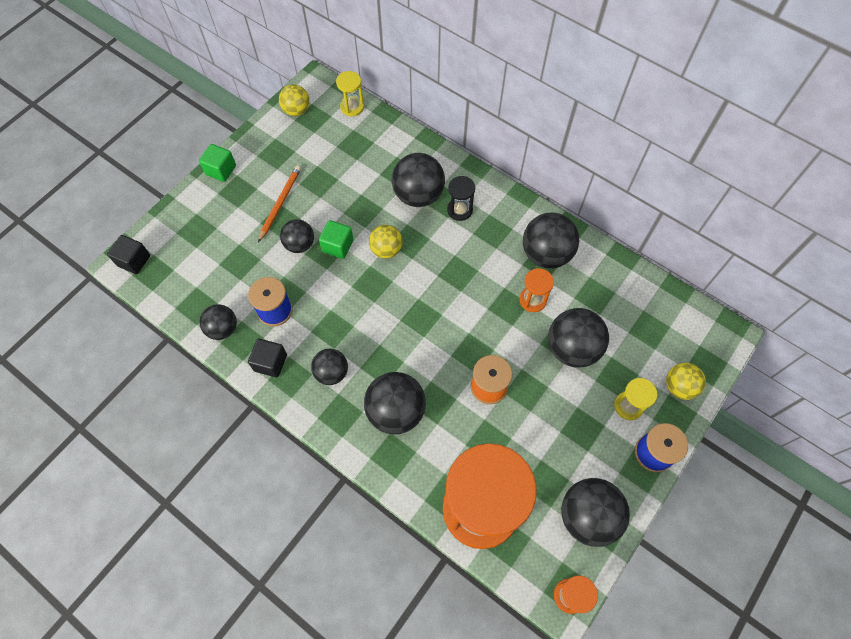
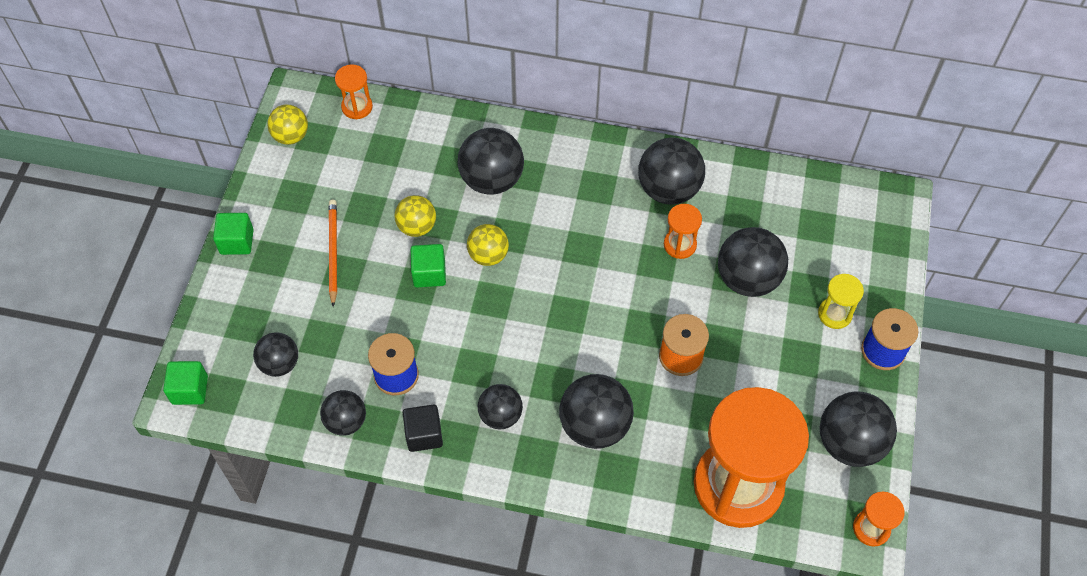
camera: 25 degrees left, 5 degrees down
black cube [107,235,150,274] -> green cube [163,361,208,405]
black ball [280,219,314,253] -> black ball moved to [253,332,298,377]
yellow hourglass [336,71,364,116] -> orange hourglass [335,65,373,119]
black hourglass [447,176,475,221] -> none
yellow ball [666,363,706,400] -> yellow ball moved to [395,195,436,237]

